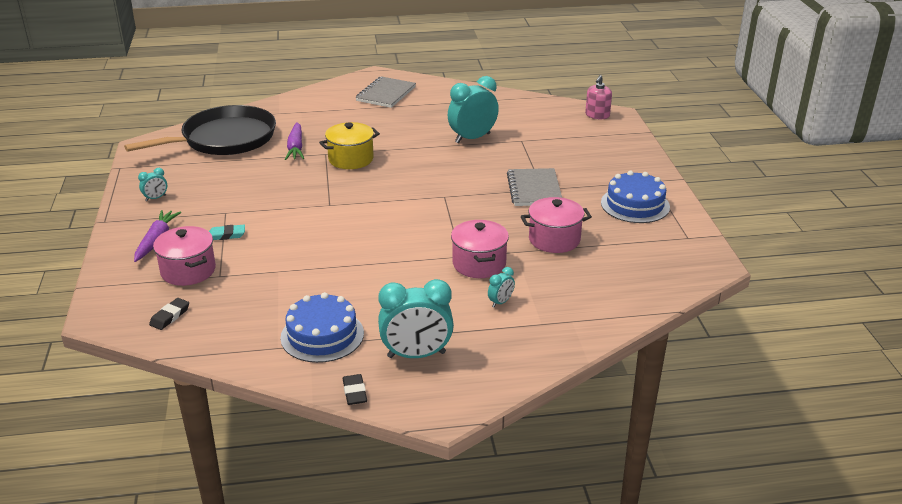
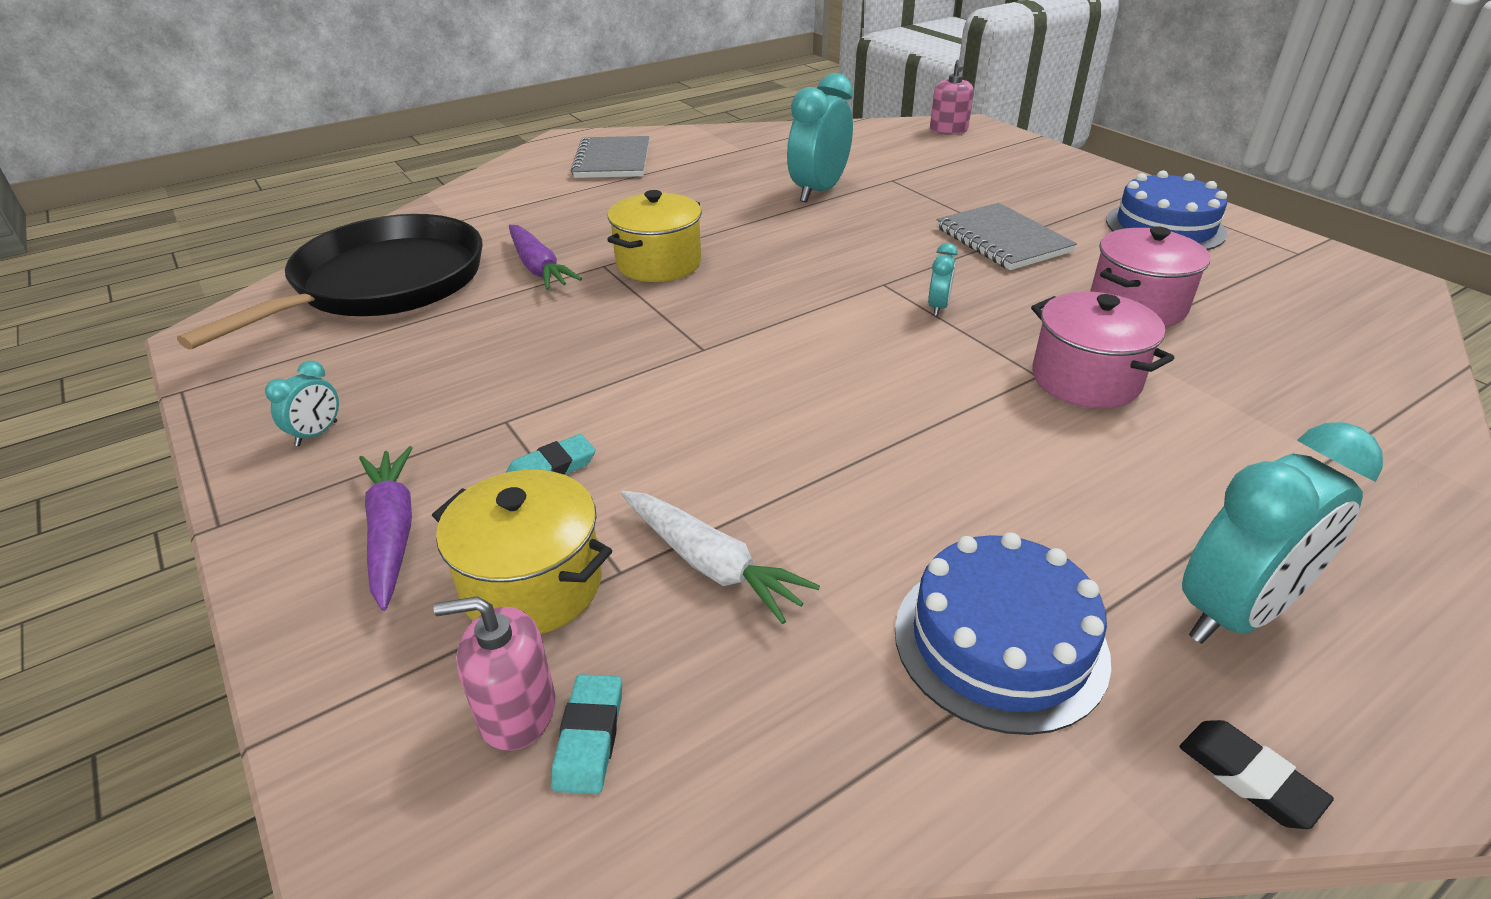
camera: 25 degrees left, 5 degrees up
black eraser [149,298,189,330] -> turquoise eraser [551,674,622,794]
pink pot [153,226,216,286] -> yellow pot [432,470,612,634]
turquoise clock [488,267,515,308] -> turquoise clock moved to [928,243,958,316]
none -> pink soap dispenser [434,596,555,751]
none -> white carrot [621,491,820,624]

